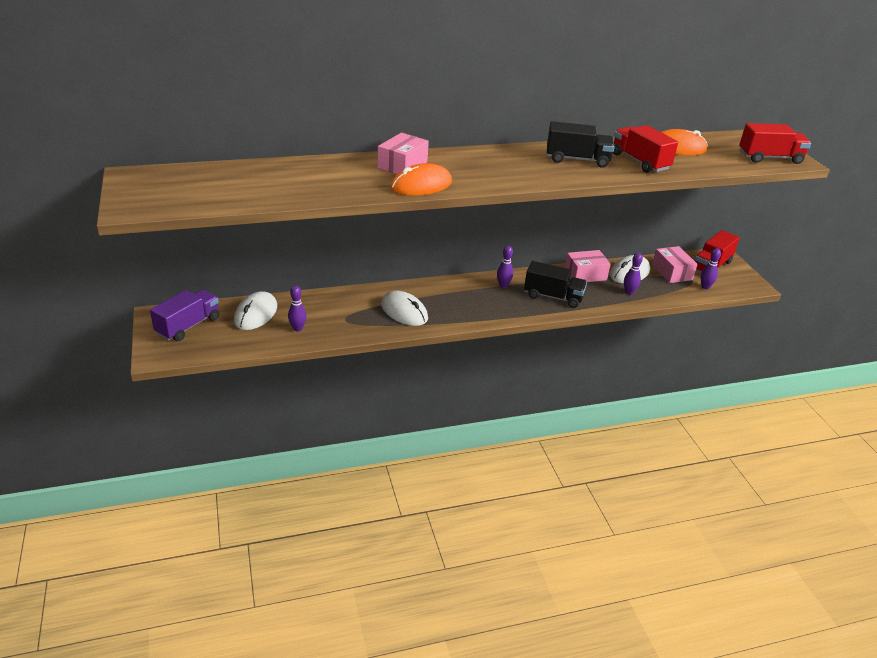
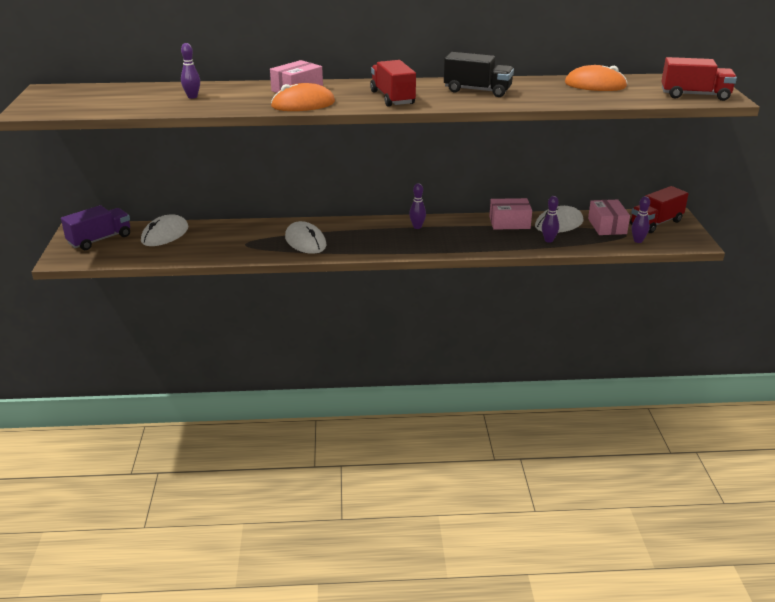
camera: 15 degrees right, 5 degrees down
purple bowling pin [288,286,307,331] -> purple bowling pin moved to [181,43,200,99]
black truck [524,261,587,308] -> none
red truck [613,125,678,173] -> red truck moved to [370,60,416,107]

